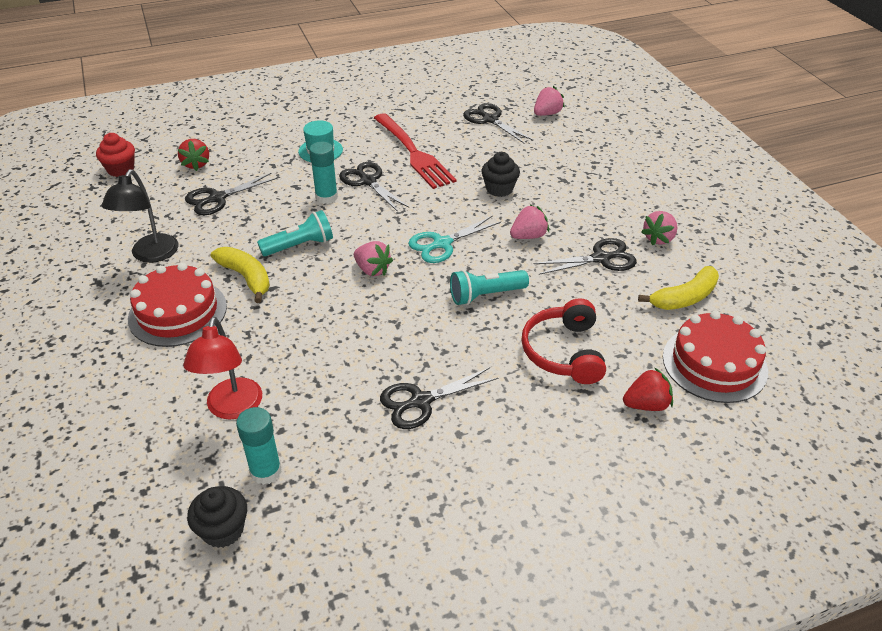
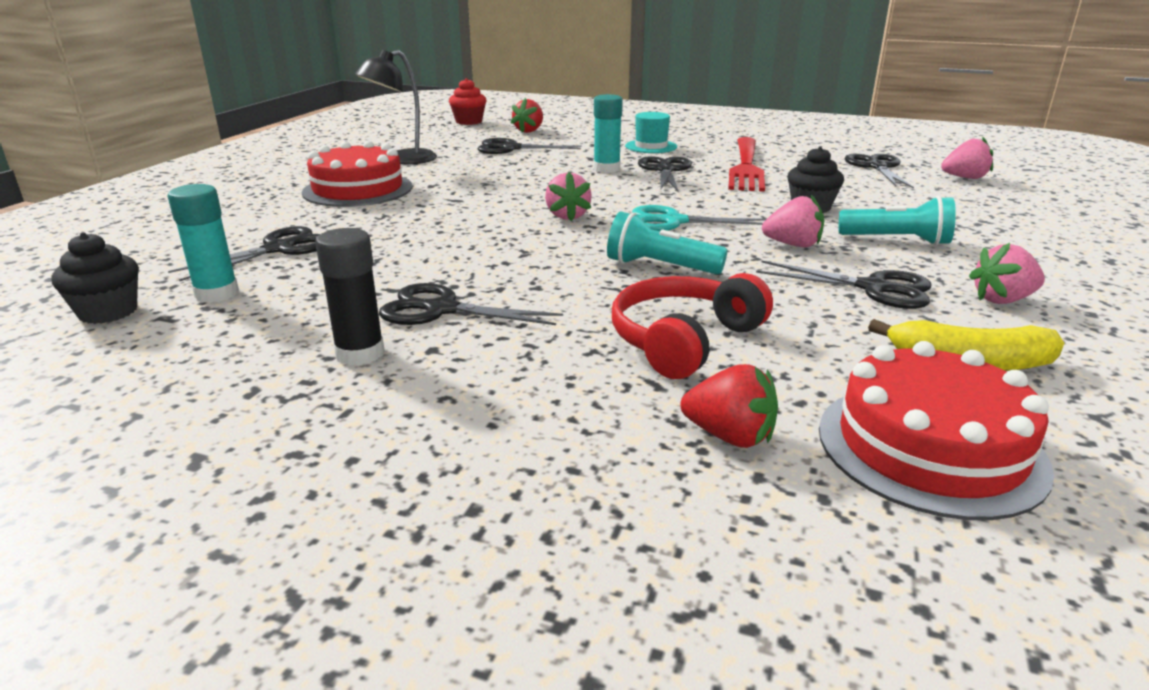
camera: 40 degrees right, 15 degrees down
red lamp [183,317,262,419] -> black scissors [168,226,320,281]
yellow banana [211,247,270,303] -> none
turquoise flashlight [257,210,333,256] -> turquoise flashlight moved to [839,196,956,245]
none -> black glue stick [315,228,385,365]

